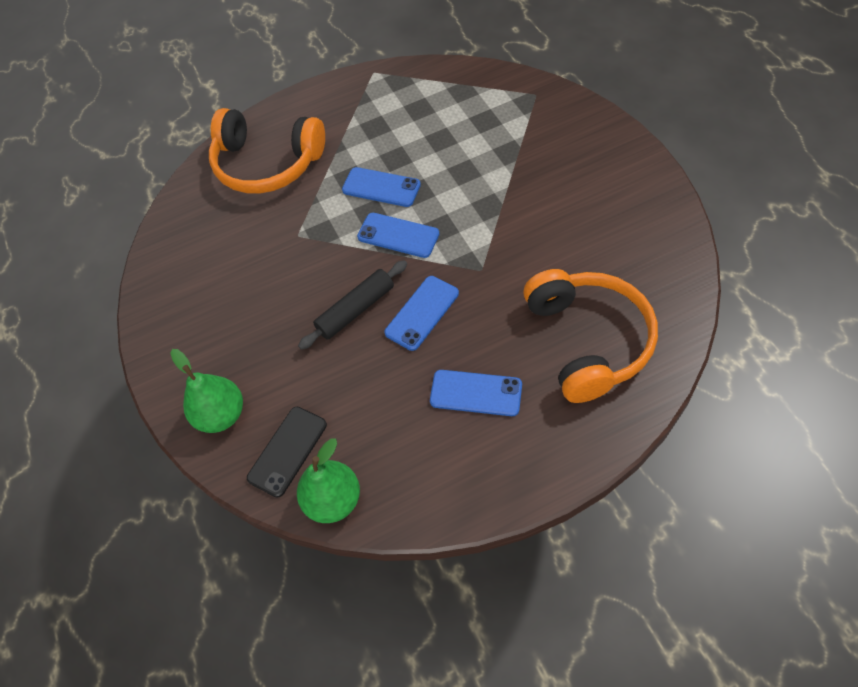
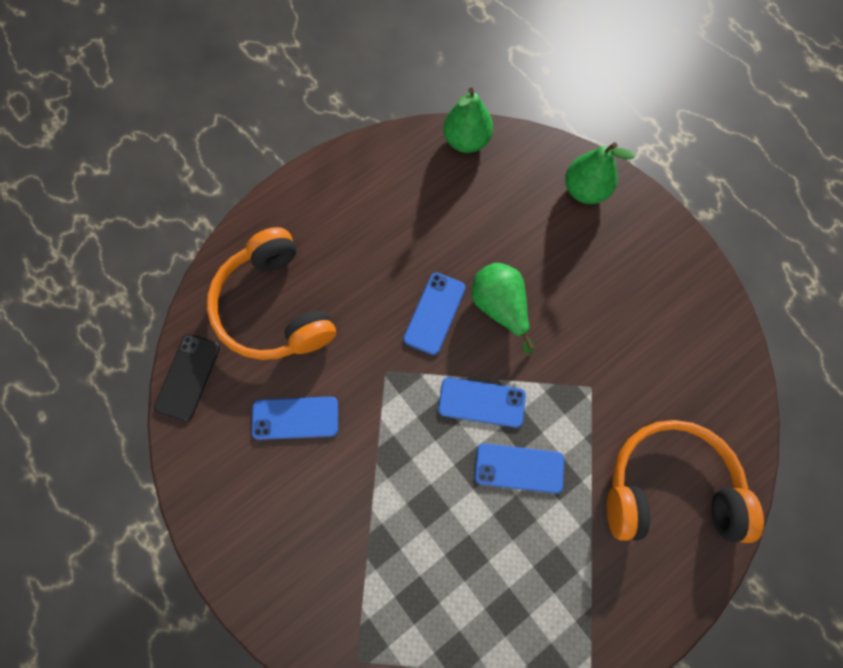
camera: 160 degrees right, 15 degrees up
black phone [247,407,327,498] -> black phone moved to [154,334,220,421]
black rolling pin [298,260,407,350] -> green pear [472,263,534,354]
blue phone [430,370,522,416] -> blue phone moved to [252,397,338,440]

